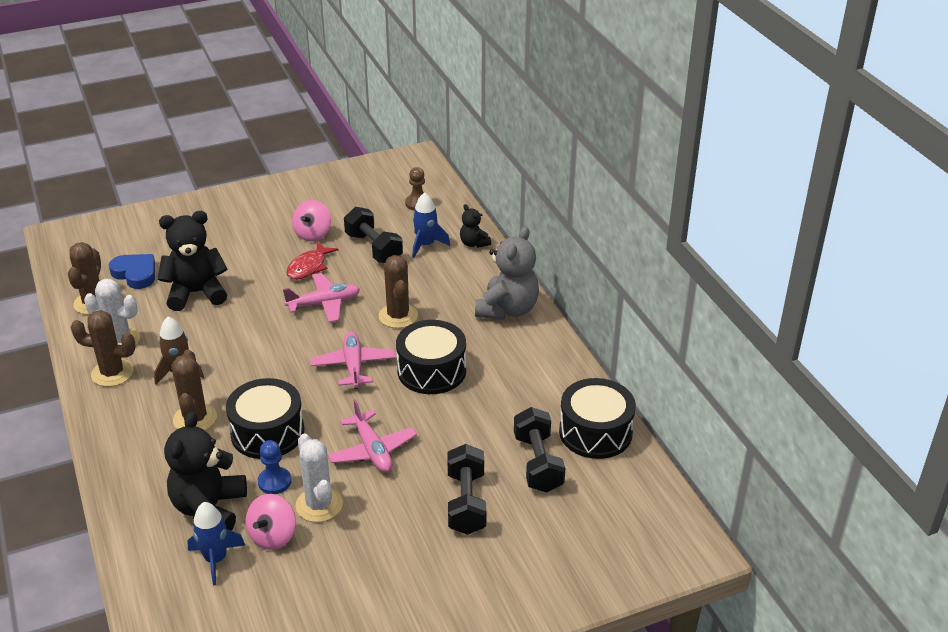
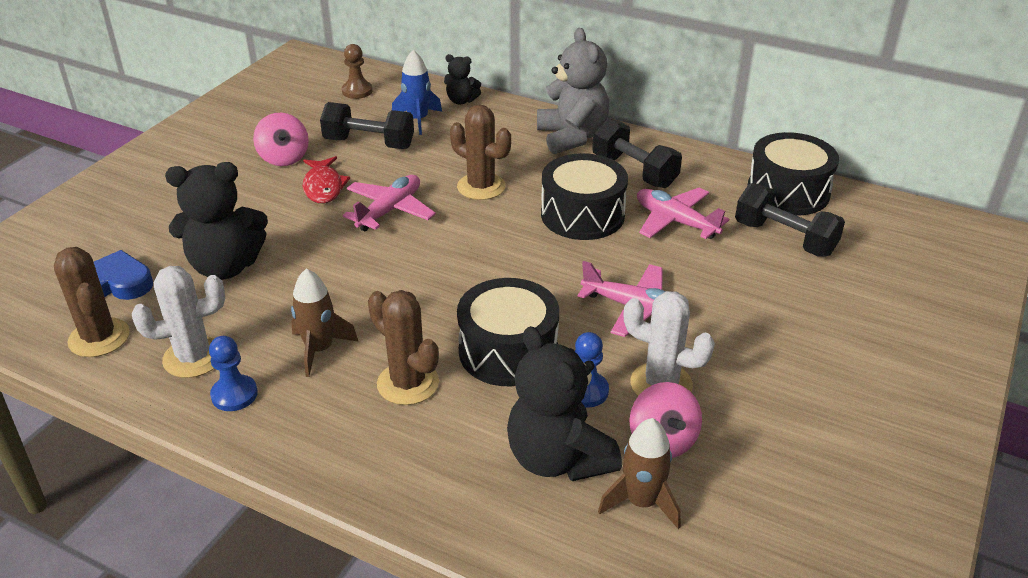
camera: 40 degrees left, 0 degrees up
brown cactus [71,310,136,387] -> blue pawn [209,336,258,411]
black teddy bear [158,211,227,311] -> black teddy bear turned 135 degrees counterclockwise [165,162,268,280]
blue rocket [187,502,245,586] -> brown rocket [598,418,681,529]
pink plane [311,331,396,389] -> pink plane moved to [637,188,729,239]
black dumbbell [447,444,486,535] -> black dumbbell moved to [592,118,682,188]

